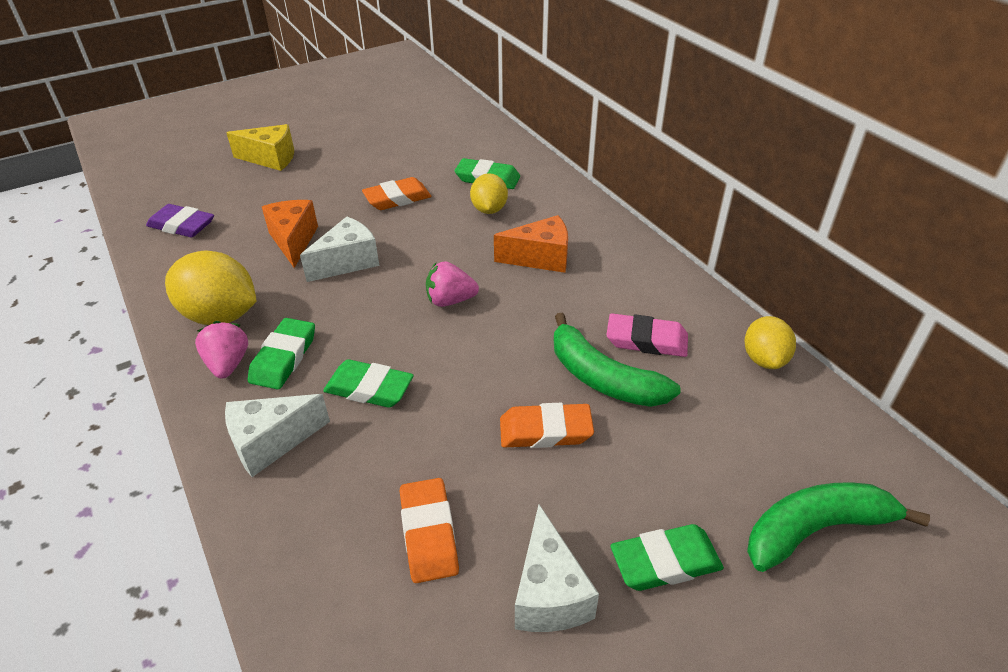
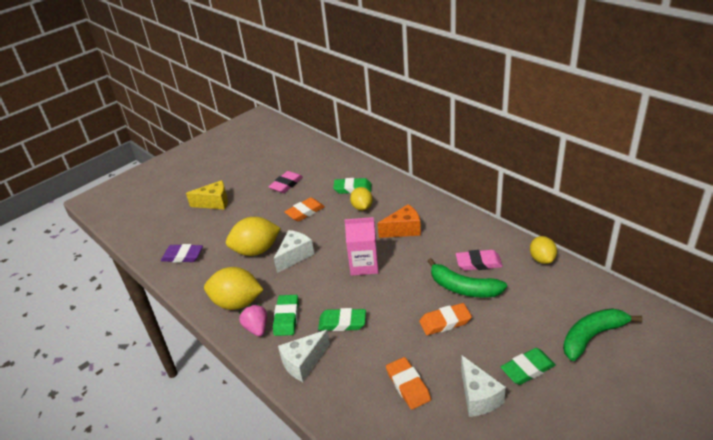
camera: 10 degrees left, 5 degrees down
orange cheese [262,200,318,268] -> yellow lemon [226,217,281,256]
pink strawberry [426,261,479,307] -> pink carton [345,217,378,276]
none -> pink eraser [269,171,303,193]

